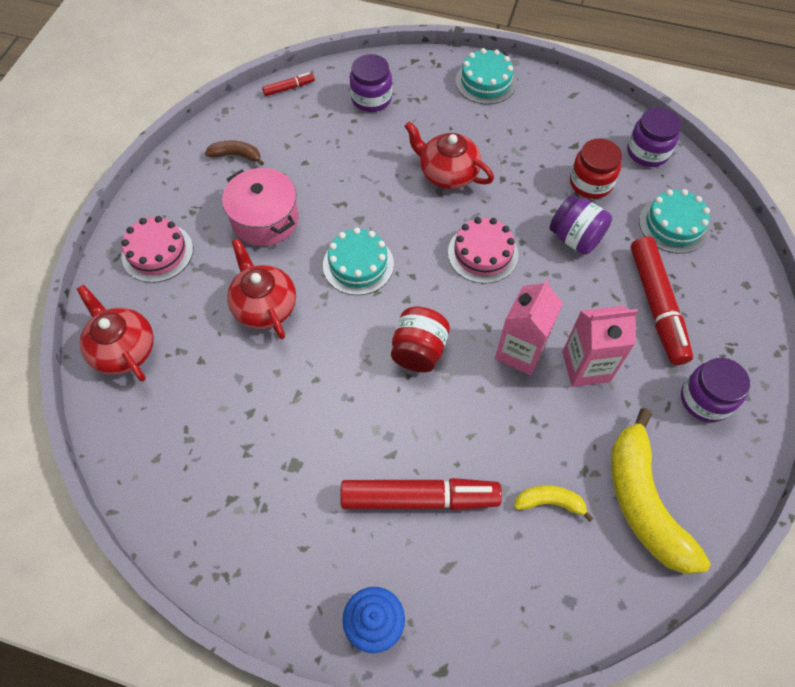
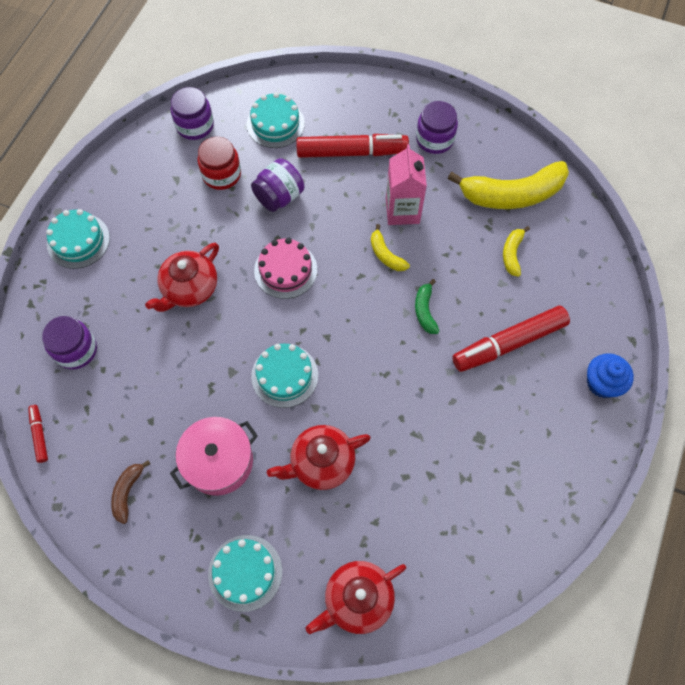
camera: 85 degrees left, 5 degrees up
pink cake [121,216,193,283] -> turquoise cake [208,535,282,612]
red marker [340,478,502,510] -> red marker turned 120 degrees counterclockwise [452,306,570,372]
red jar [391,307,450,372] -> none
pink carton [495,279,563,375] -> yellow banana [371,224,410,271]
none -> green banana [415,279,439,334]

